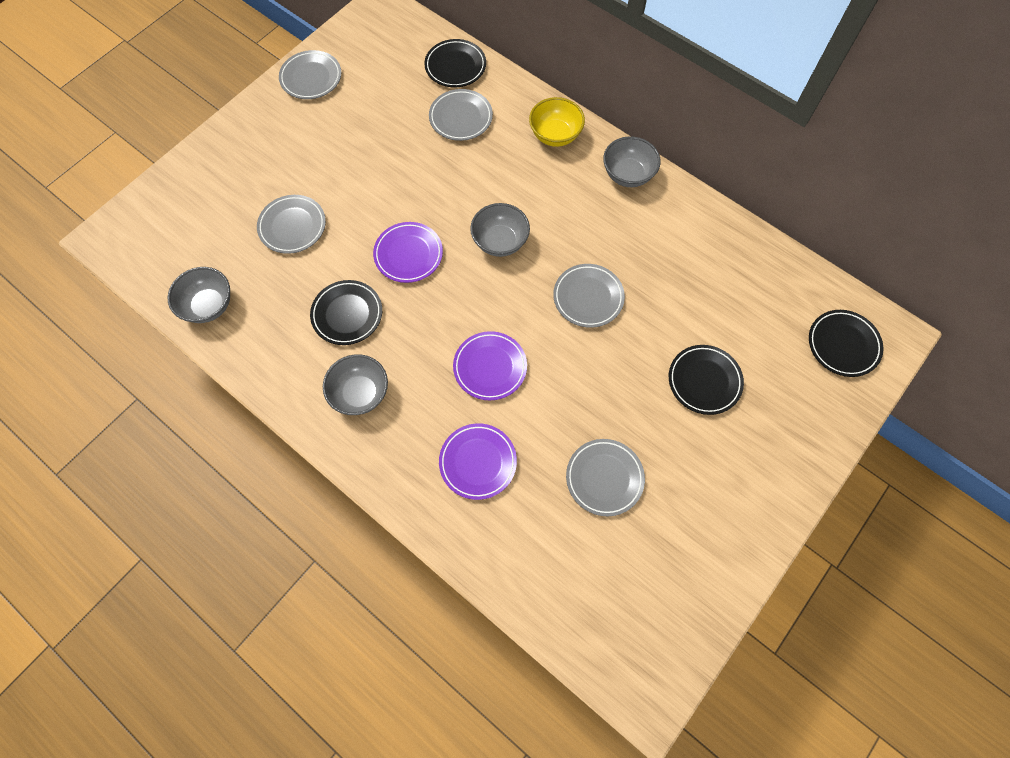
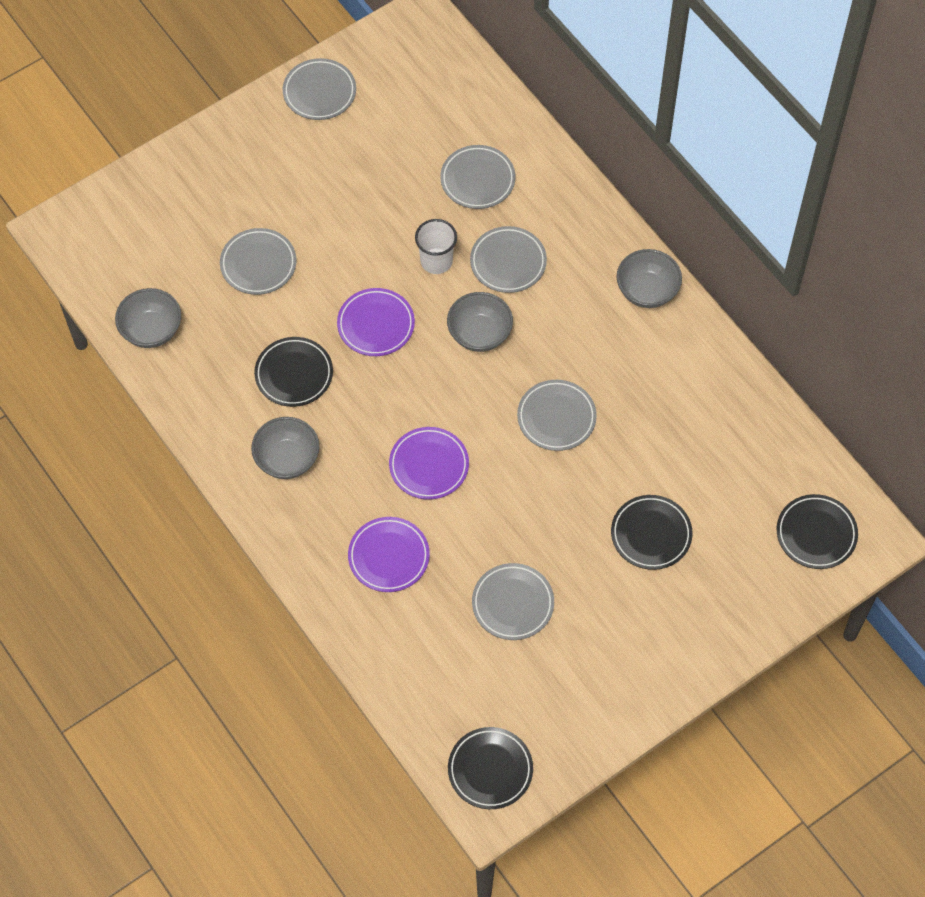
camera: 15 degrees right, 5 degrees down
black plate [424,39,486,87] -> black plate moved to [448,727,533,809]
yellow bowl [529,97,585,147] -> none
none -> white cup [415,219,457,274]
none -> grey plate [470,226,547,293]

